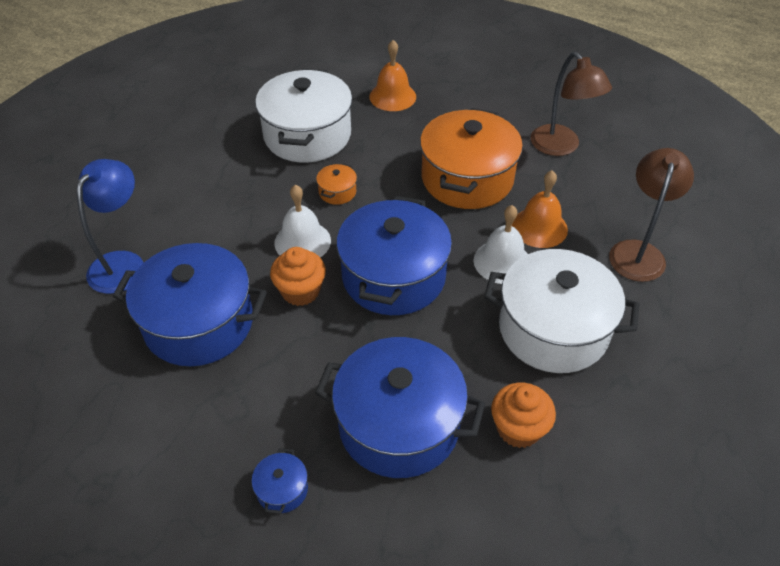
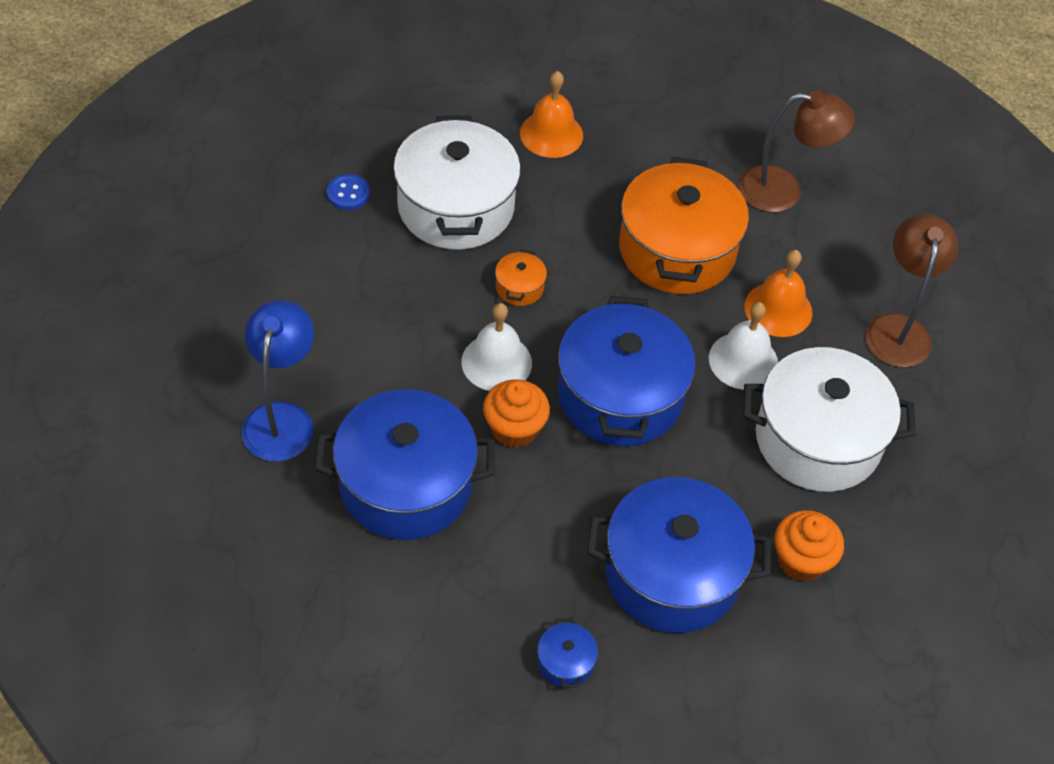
camera: 15 degrees left, 5 degrees up
brown lamp [531,52,612,156] -> brown lamp turned 45 degrees counterclockwise [739,91,855,212]
none -> blue button [327,174,370,210]

